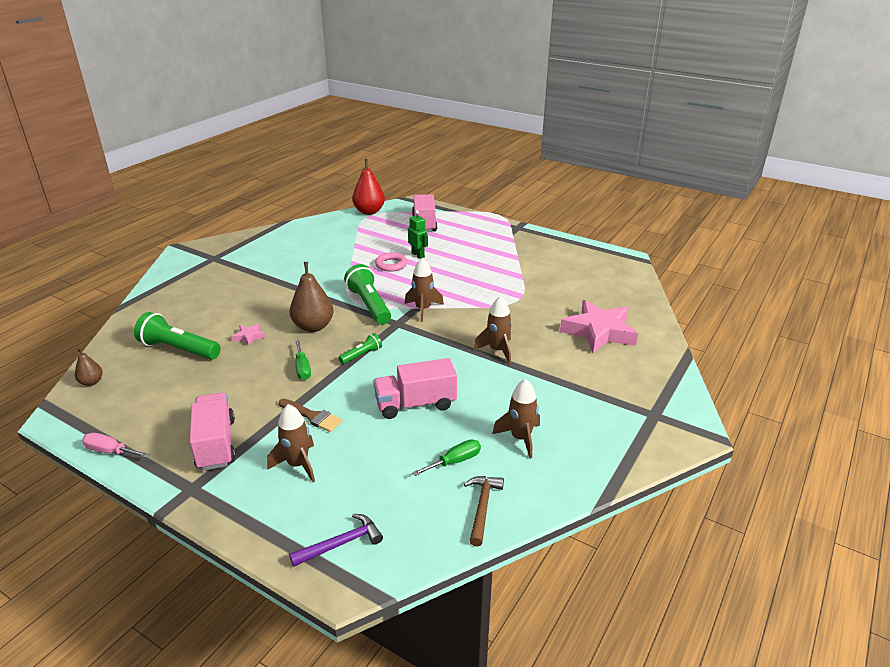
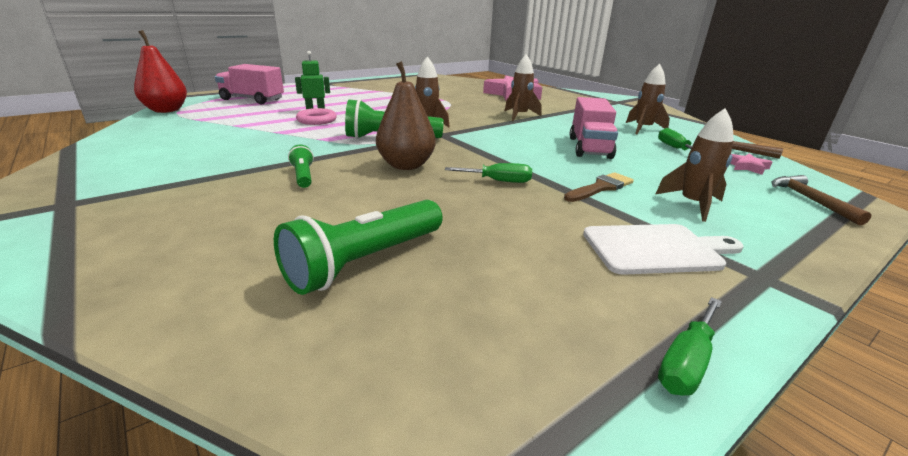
camera: 70 degrees left, 5 degrees down
brown pear [75,348,103,386] -> none
pink screwdriver [82,433,150,458] -> green screwdriver [658,297,722,395]
pink truck [189,393,236,471] -> white cutting board [583,224,743,275]
pink star [232,323,265,346] -> pink star moved to [730,153,772,175]
purple hammer [289,514,383,567] -> brown hammer [772,175,871,225]
green flashlight [339,333,382,364] -> green flashlight moved to [288,145,314,188]

